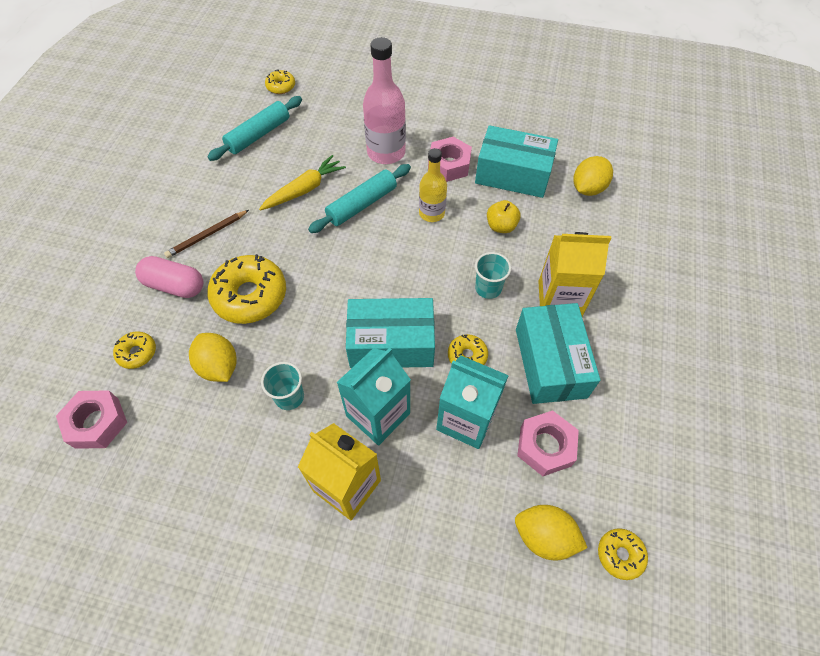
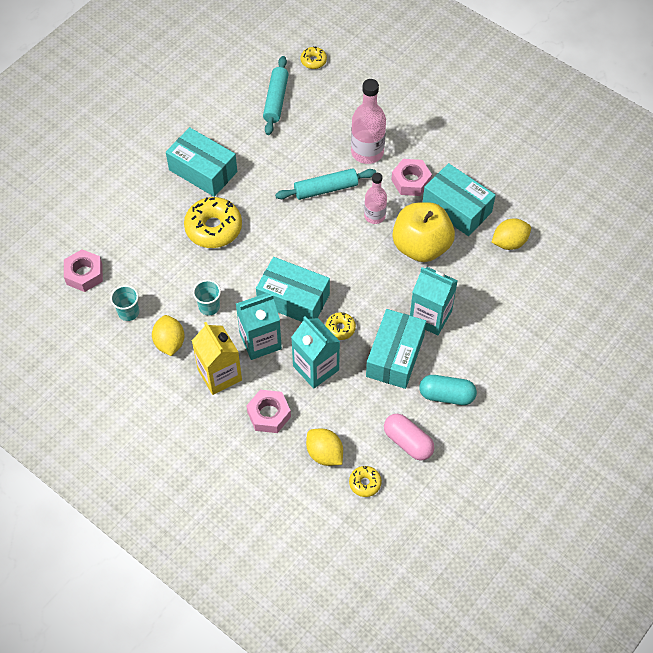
camera: 25 degrees right, 0 degrees up
yellow donut [113,331,156,369] -> none
pink capsule [135,256,204,298] -> pink capsule moved to [384,413,434,461]
brown pencil [164,210,249,258] -> turquoise box [166,127,237,197]
yellow lemon [189,333,236,382] -> yellow lemon moved to [152,315,184,356]
turquoise rolling pin [207,96,302,161] -> turquoise rolling pin turned 60 degrees counterclockwise [263,56,289,135]
yellow carrot [259,155,346,210] -> none
yellow bottle [419,148,447,222] -> pink bottle [364,173,387,224]
turquoise cup [475,252,511,299] -> turquoise cup moved to [110,285,139,321]
yellow apple [487,200,521,233] -> yellow apple [393,202,455,262], size x2.24
pink nut [517,410,579,476] -> pink nut moved to [246,390,291,433]
yellow carton [538,232,611,317] -> turquoise carton [410,267,458,335]
none -> turquoise capsule [419,375,477,405]

